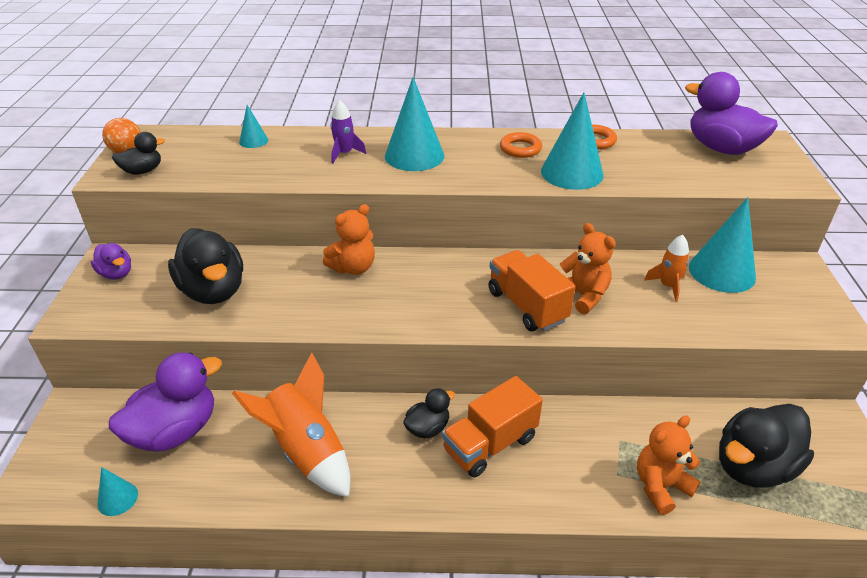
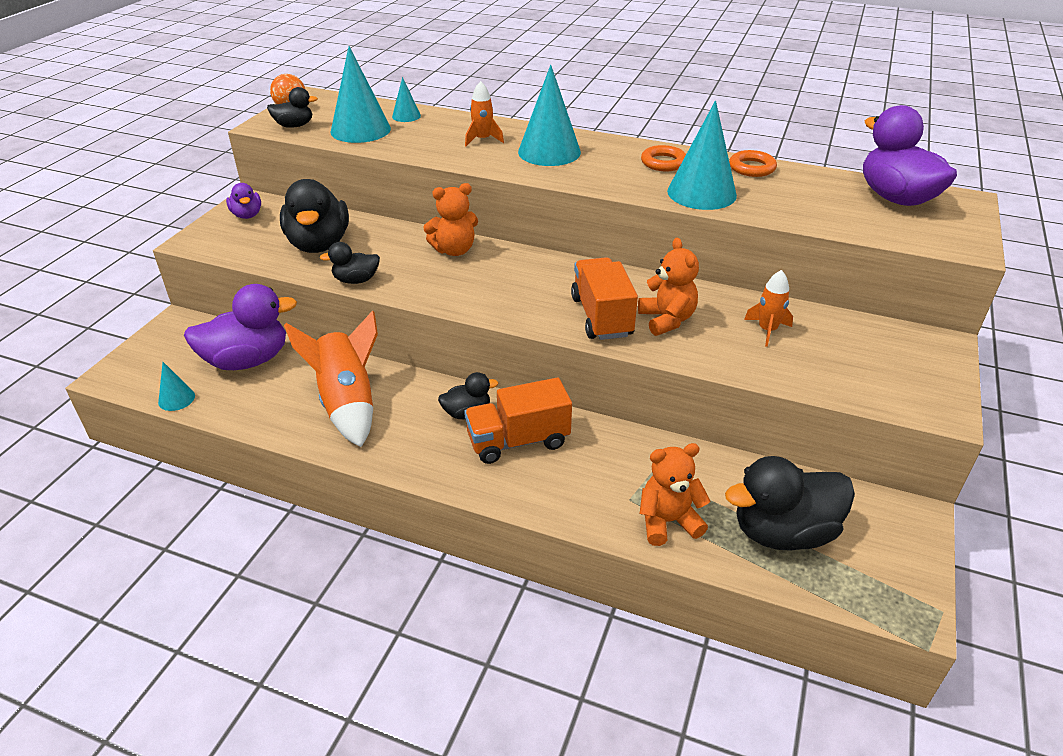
camera: 20 degrees right, 0 degrees up
purple rocket [331,100,366,164] -> orange rocket [465,81,504,146]
turquoise cone [689,197,756,293] -> turquoise cone moved to [331,46,391,143]
none -> black duck [319,242,380,284]

